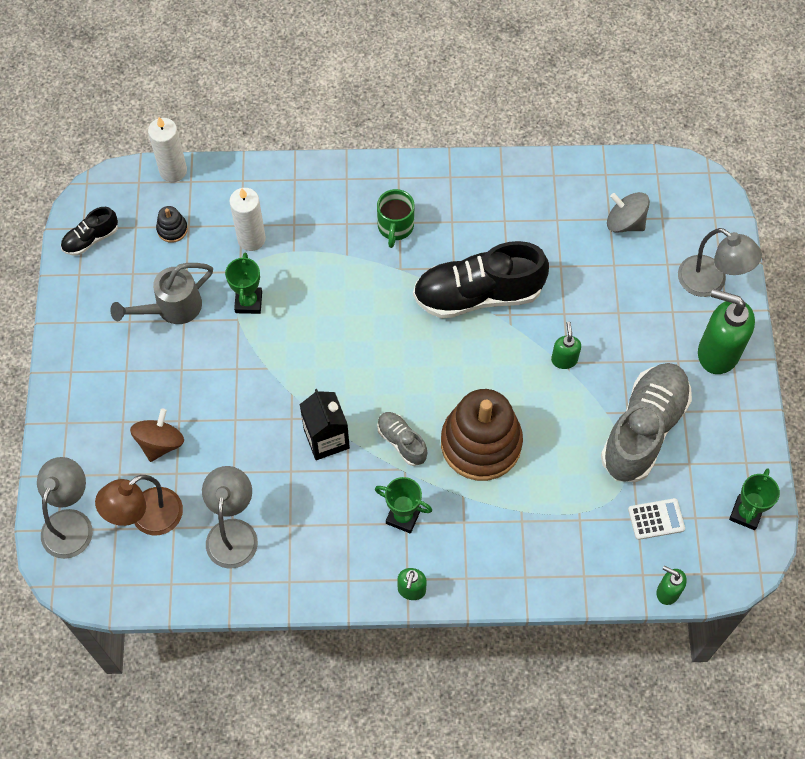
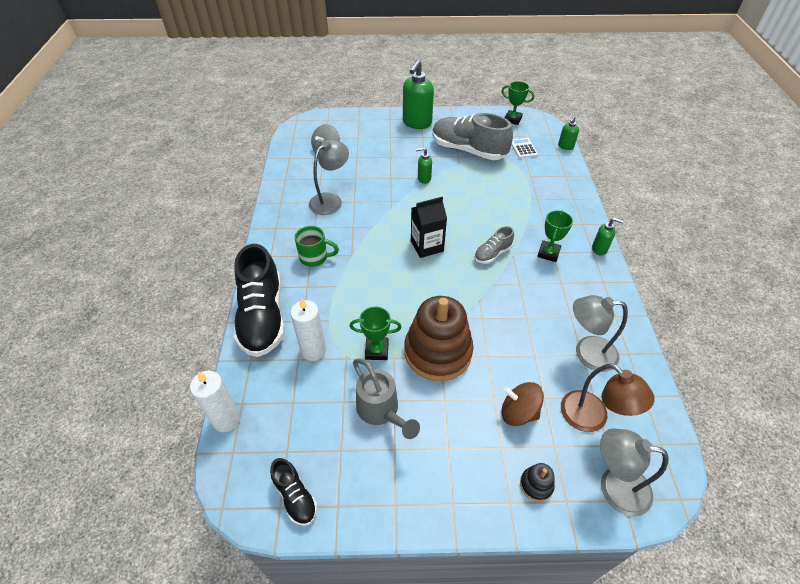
camera: 90 degrees left, 15 degrees down
black stacking toy [156,206,188,243] -> black stacking toy moved to [520,463,555,502]
black carton [299,389,350,460] -> black carton moved to [411,197,447,258]
black shoe [413,241,549,319] -> black shoe moved to [234,244,285,357]
brown stacking toy [441,389,523,481] -> brown stacking toy moved to [404,296,473,381]
grey lamp [678,228,762,297] -> grey lamp moved to [309,140,349,215]

